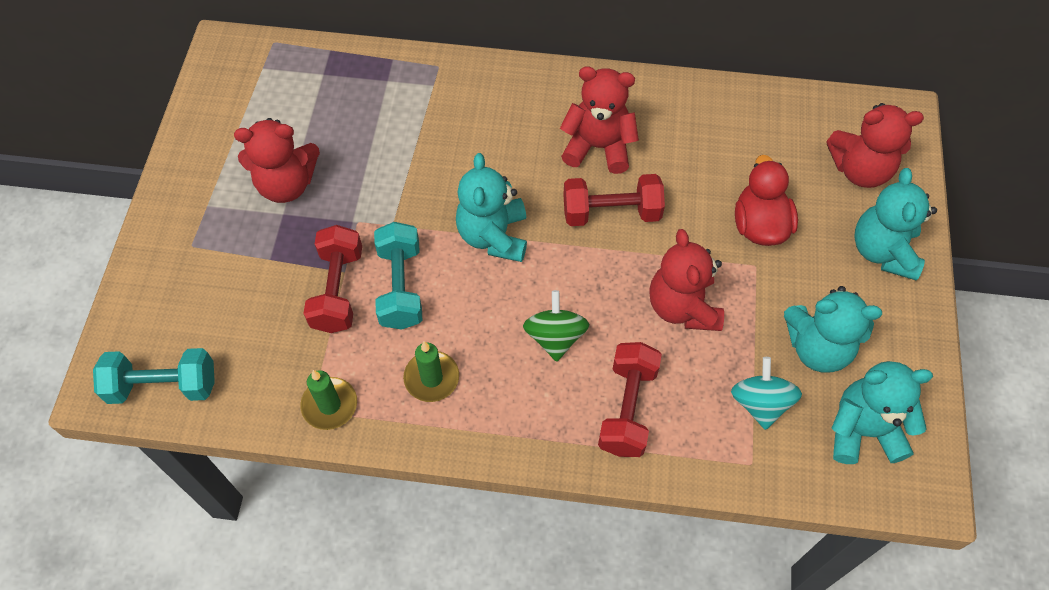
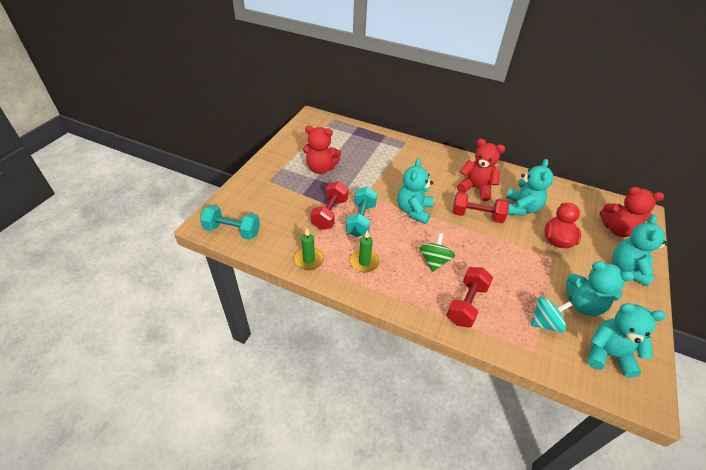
camera: 15 degrees right, 15 degrees down
red teddy bear [649,229,724,331] -> none
turquoise spinning top [731,357,802,430] -> turquoise spinning top turned 60 degrees clockwise [531,296,572,333]
none -> turquoise teddy bear [506,159,554,216]

